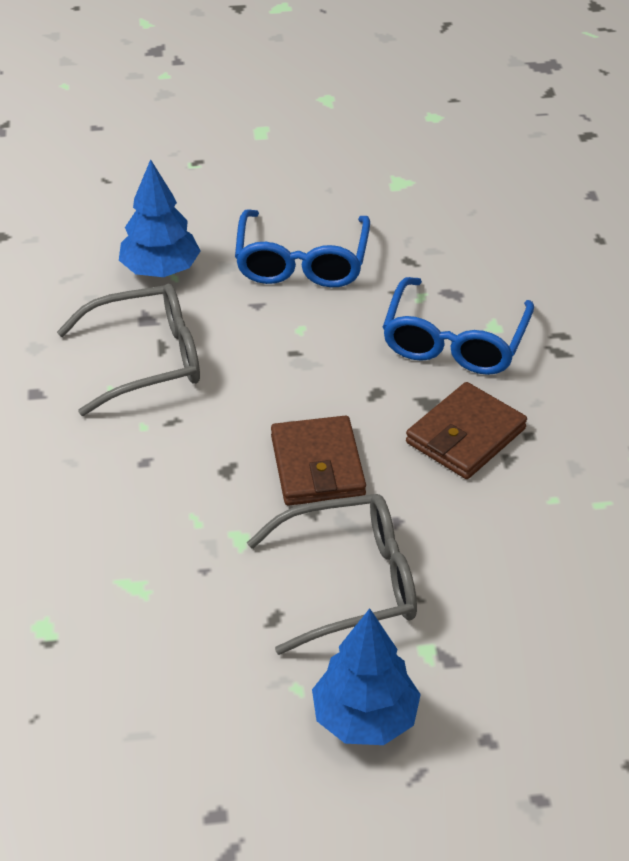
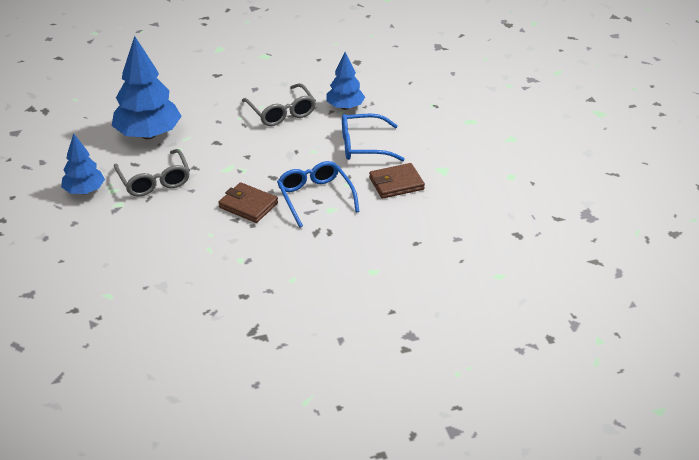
camera: 80 degrees right, 5 degrees down
brown wallet [271,415,366,506] -> brown wallet moved to [369,163,425,199]
blue glasses [383,277,534,375] -> blue glasses turned 60 degrees clockwise [277,161,360,227]
none -> blue tree [112,36,182,139]

